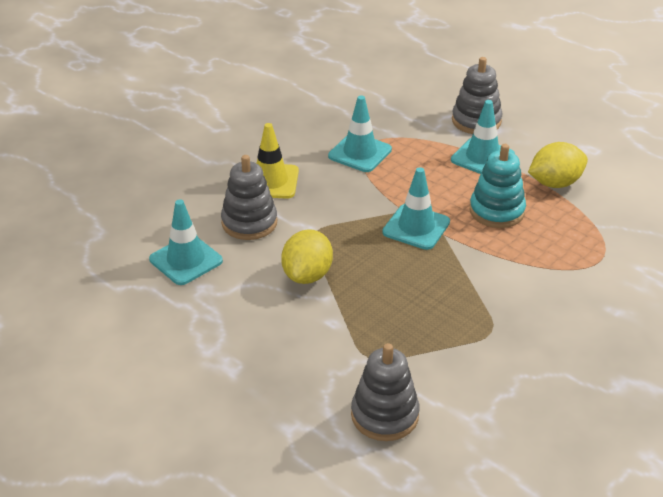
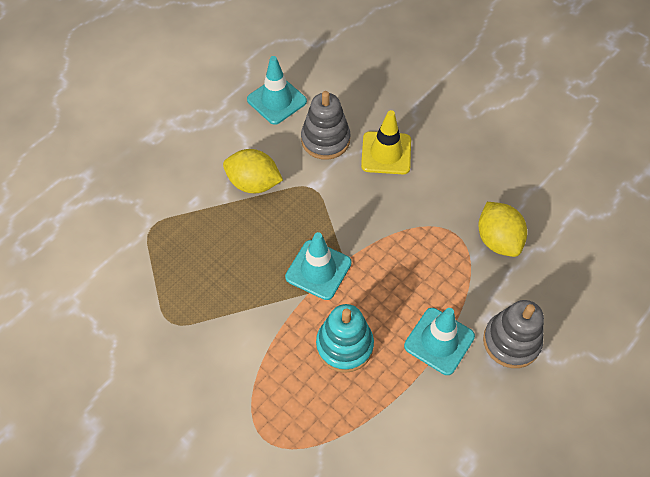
camera: 90 degrees right, 20 degrees up
turquoise traffic cone [328,95,392,172] -> none
grey stacking toy [351,343,420,441] -> none
yellow lemon [528,142,588,188] -> yellow lemon moved to [478,202,527,257]

